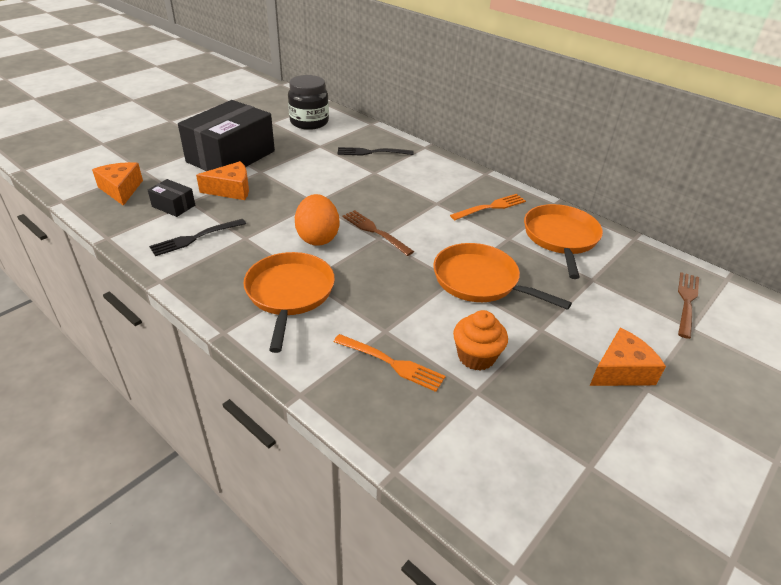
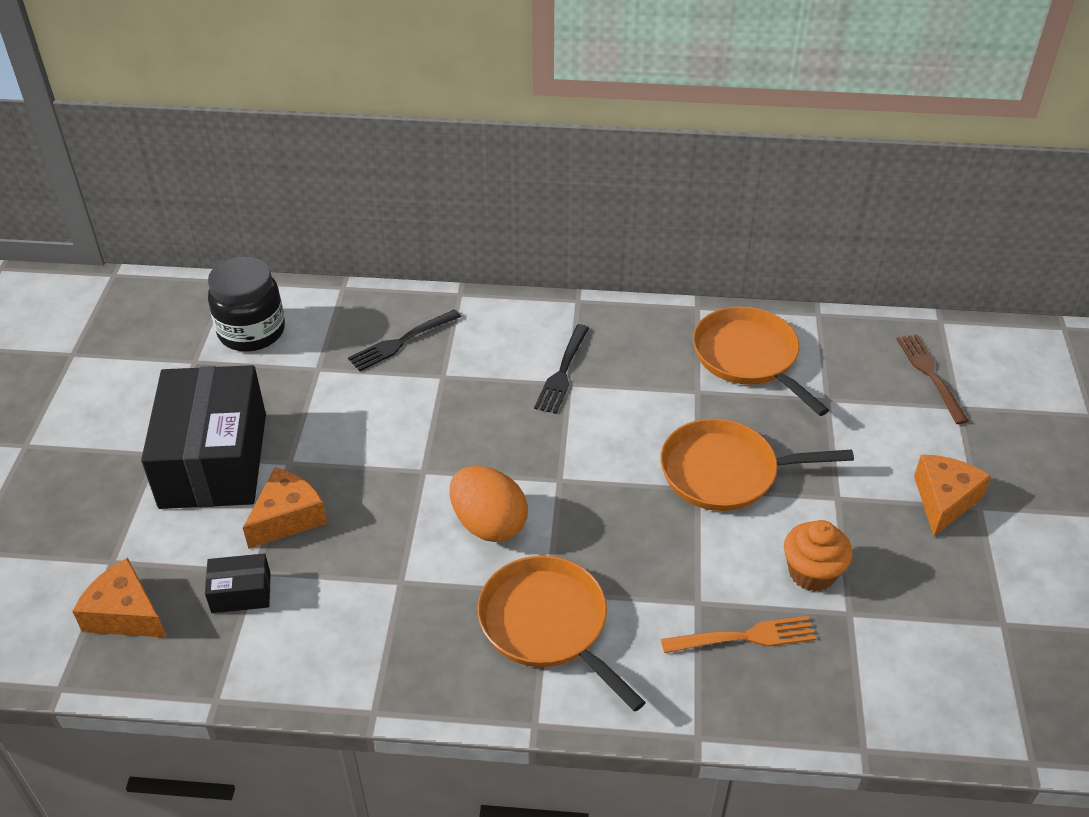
camera: 35 degrees left, 5 degrees up
black fork [149,219,246,256] -> black fork moved to [534,324,589,414]
brown fork [343,210,414,256] -> none
orange fork [450,194,526,220] -> none

